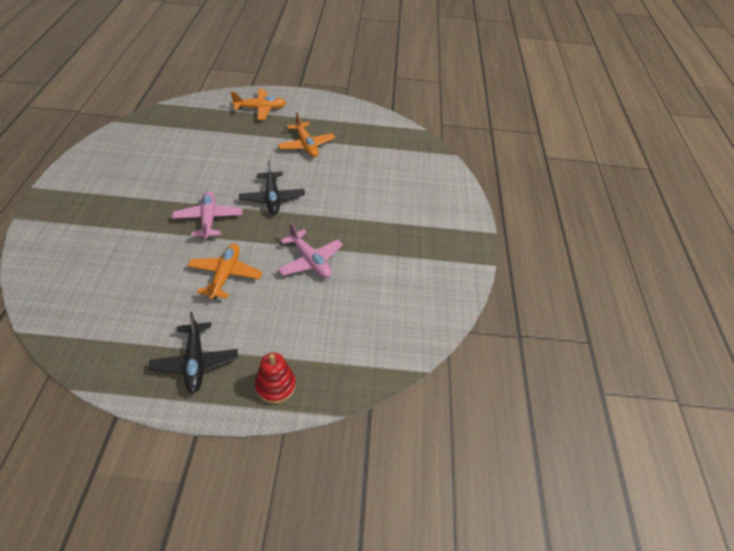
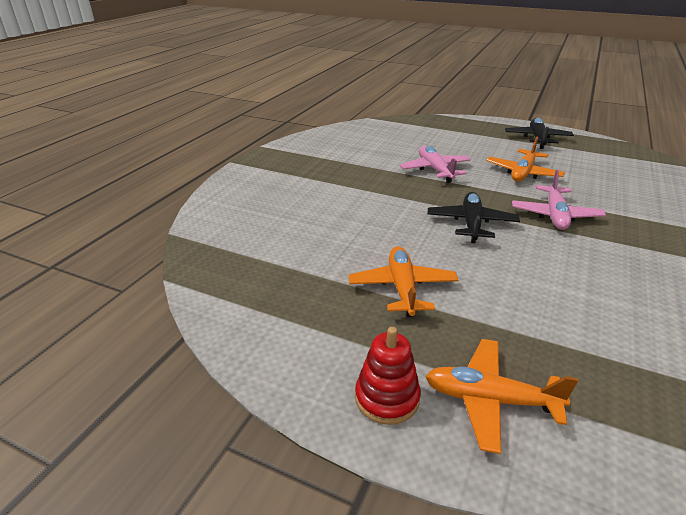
camera: 155 degrees left, 15 degrees down
red stacking toy [255,352,296,404] -> red stacking toy moved to [355,327,421,425]

